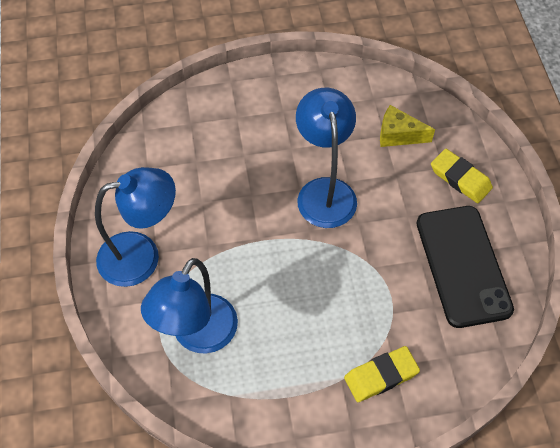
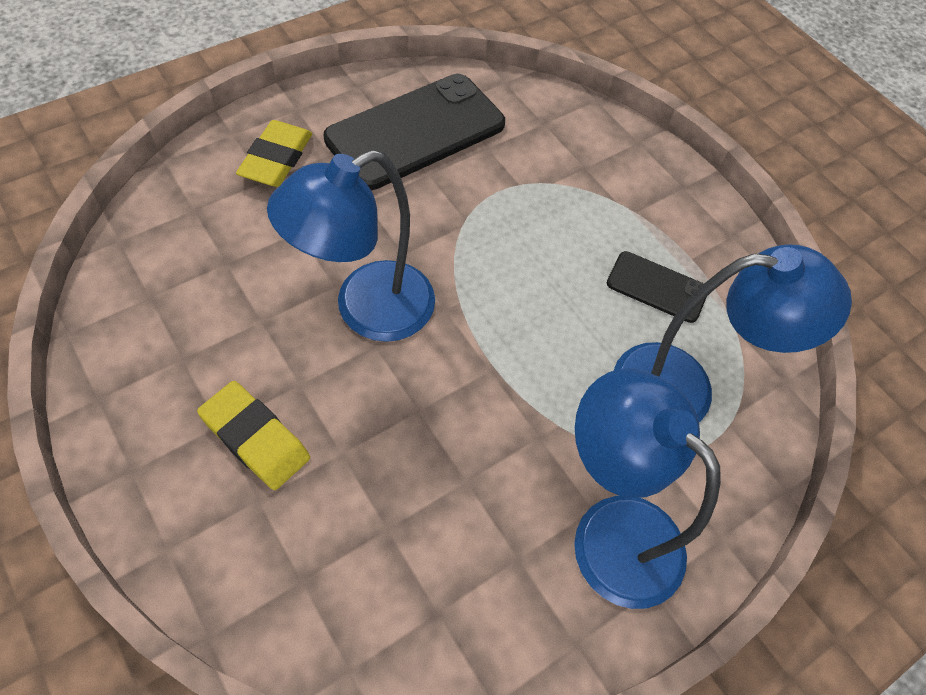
camera: 120 degrees left, 0 degrees up
yellow eraser [344,346,420,402] -> yellow eraser moved to [197,381,310,490]
yellow cheese [380,105,435,147] -> none
none -> black phone [607,251,707,323]

